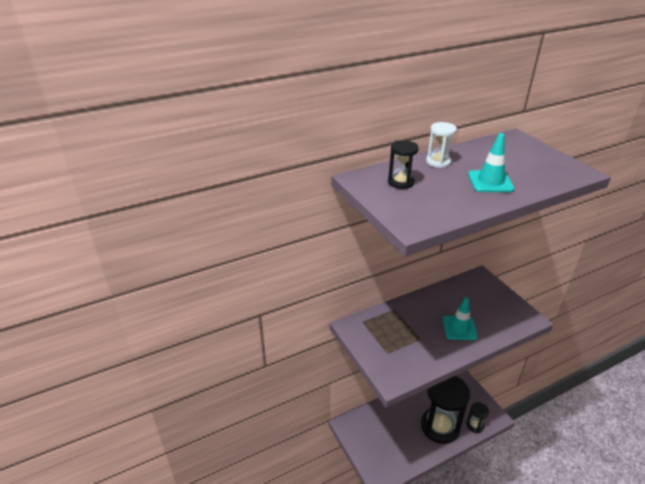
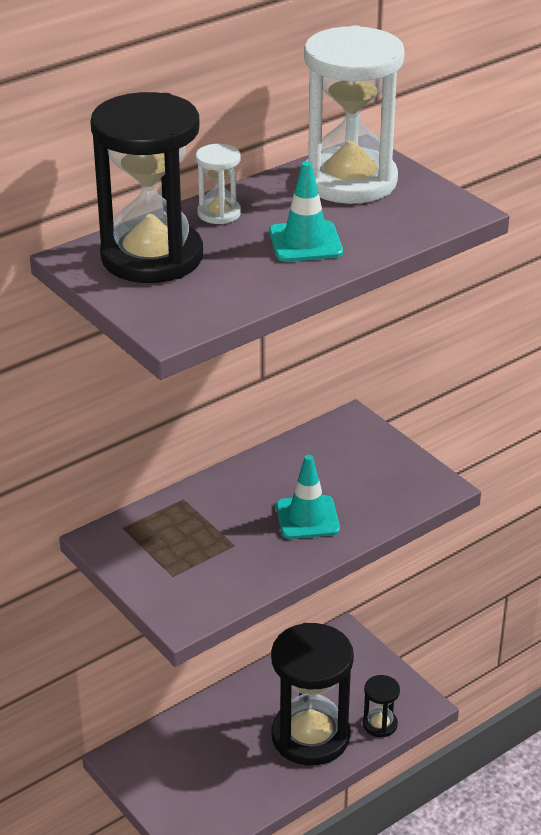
camera: 10 degrees left, 0 degrees up
black hourglass [388,140,419,189] -> black hourglass [90,92,203,283], size x2.24
none -> white hourglass [304,25,405,204]

